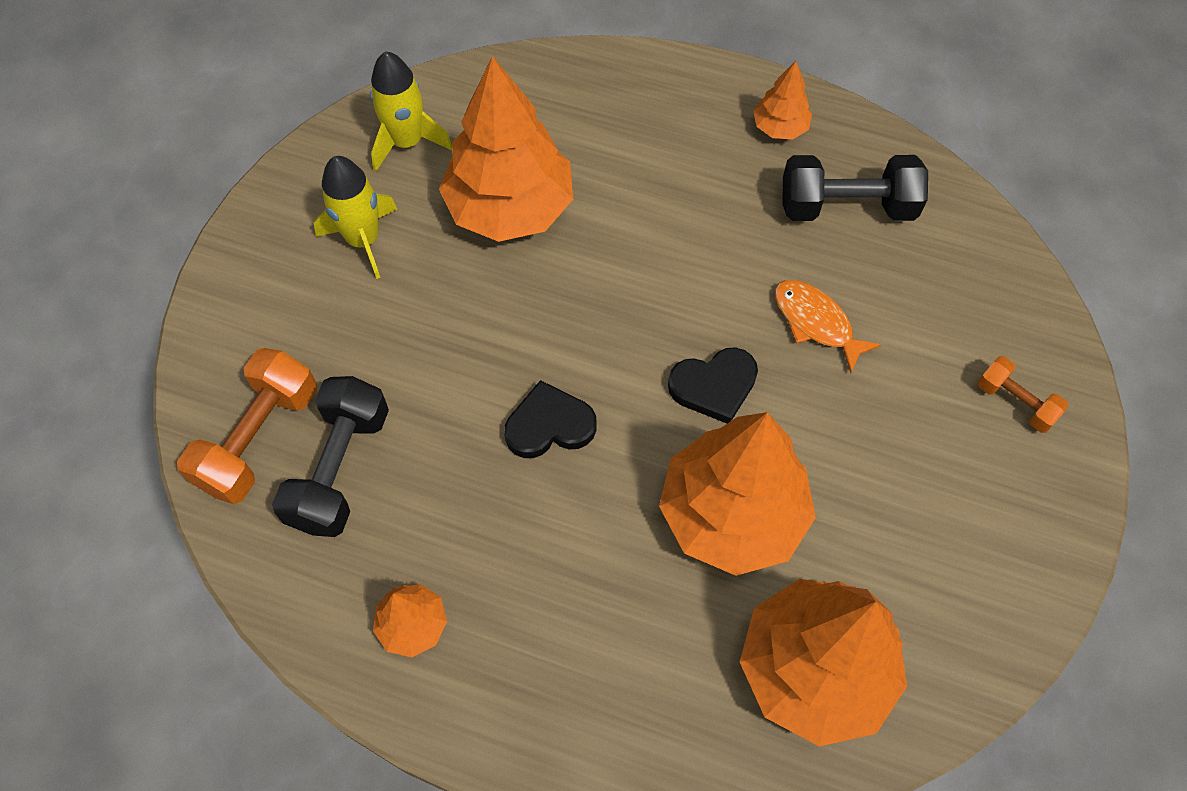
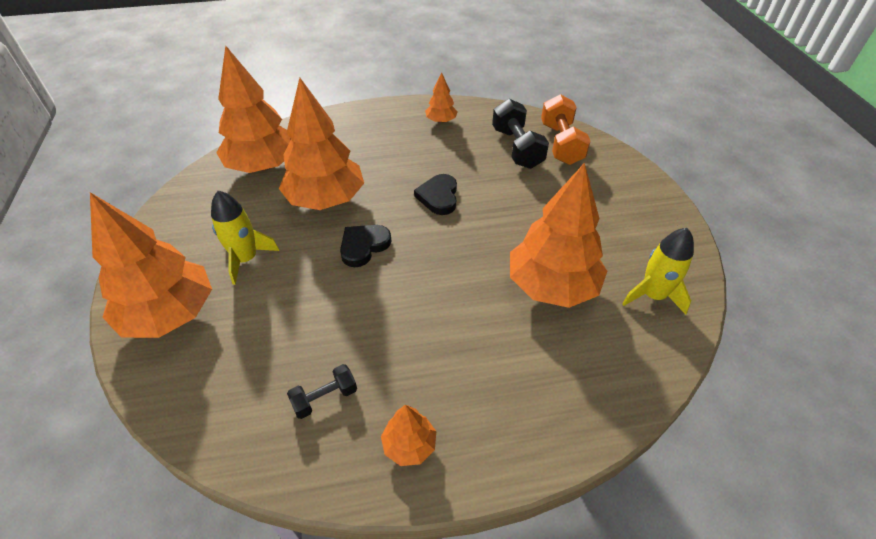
camera: 150 degrees right, 15 degrees down
yellow rocket [314,156,397,279] -> yellow rocket moved to [211,191,279,285]
black heart [504,380,597,458] -> black heart turned 135 degrees clockwise [414,174,457,215]
orange fish [775,280,881,373] -> none
black dumbbell [783,155,928,221] -> black dumbbell [287,364,357,419], size x0.56
orange dumbbell [977,356,1069,433] -> orange tree [90,192,212,338]

